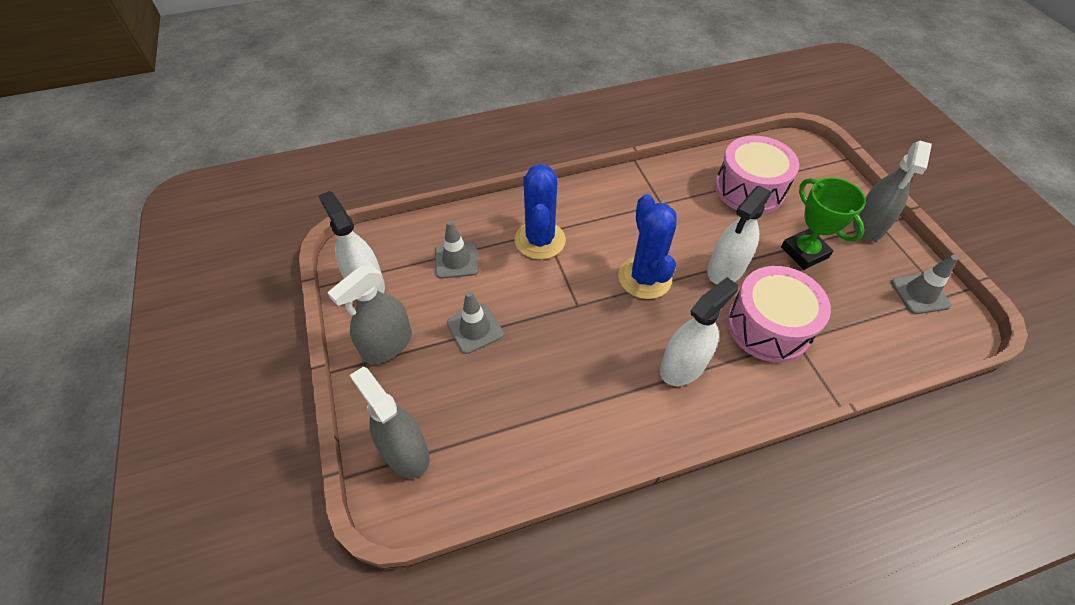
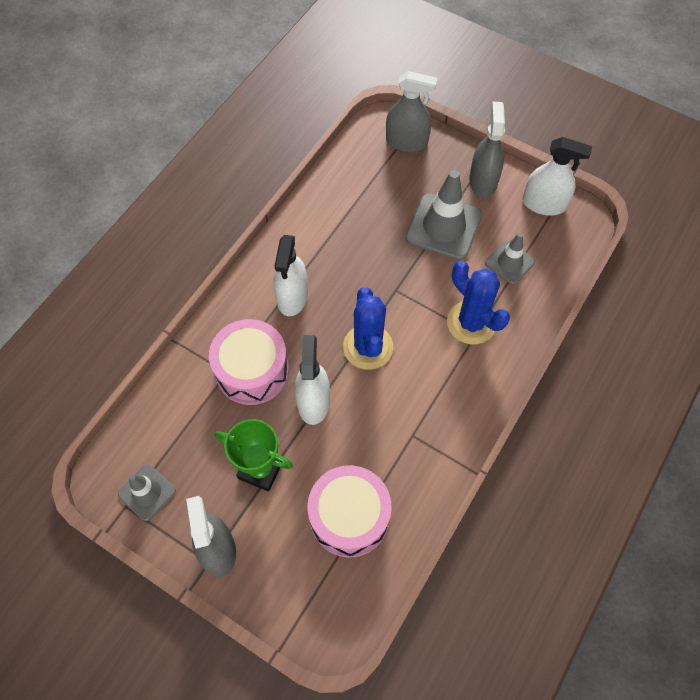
camera: 140 degrees right, 10 degrees up
grey traffic cone [447,291,504,354] -> grey traffic cone [406,170,482,260], size x1.71
blue cactus [618,194,677,299] -> blue cactus turned 45 degrees clockwise [343,287,393,370]

